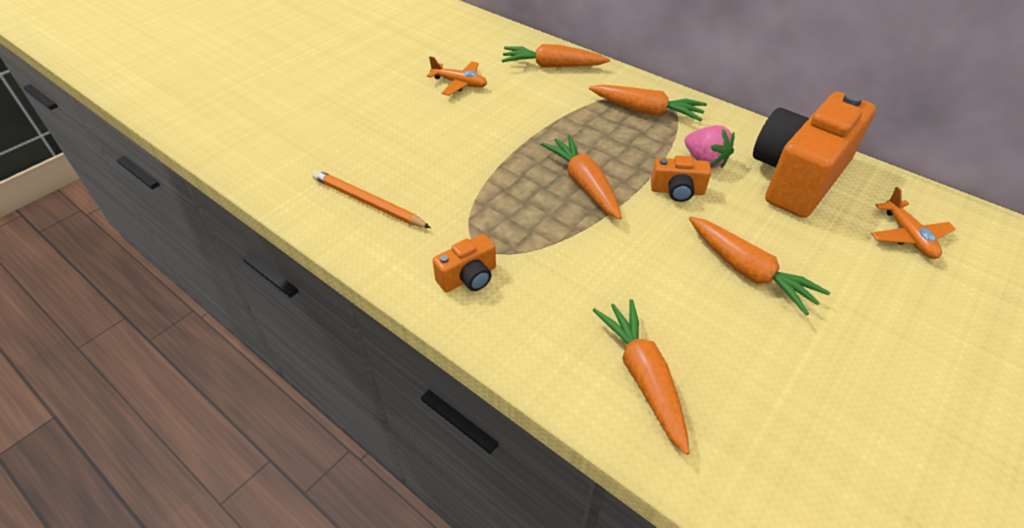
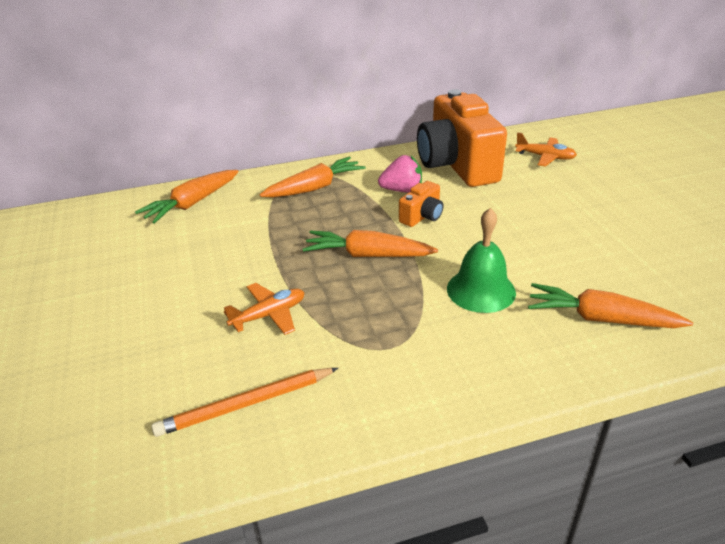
camera: 55 degrees left, 10 degrees down
orange plane [427,56,487,96] -> orange plane moved to [224,283,304,335]
orange camera [433,234,496,292] -> none
orange carrot [689,216,831,315] -> none
none -> green bell [447,208,516,313]

